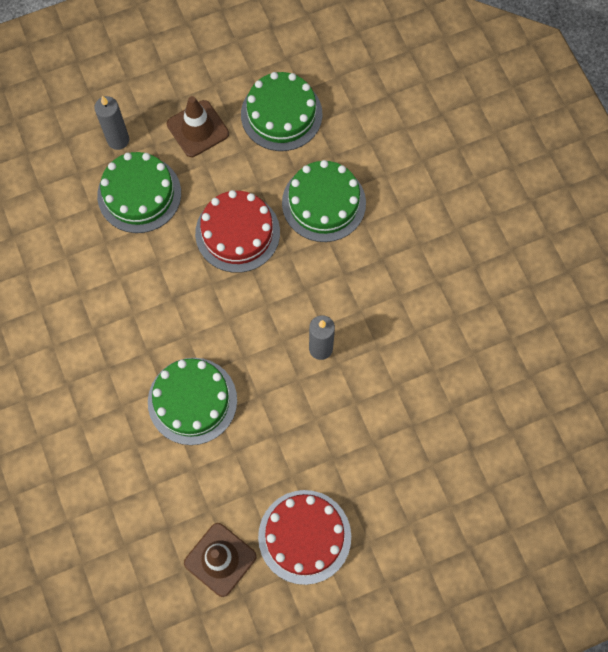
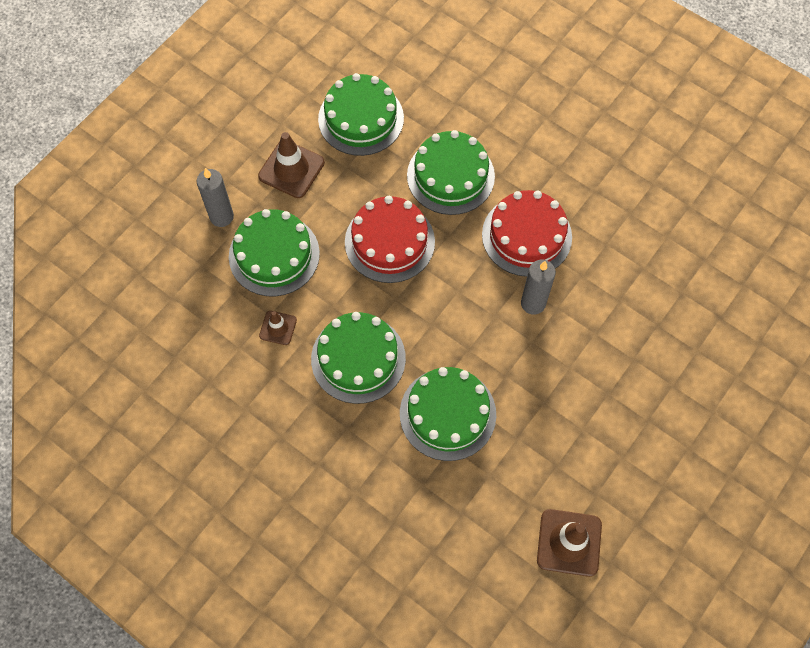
camera: 30 degrees left, 5 degrees down
red cake [258,490,351,585] -> red cake moved to [482,190,572,277]
none -> brown traffic cone [259,311,297,345]
none -> green cake [311,312,406,404]

